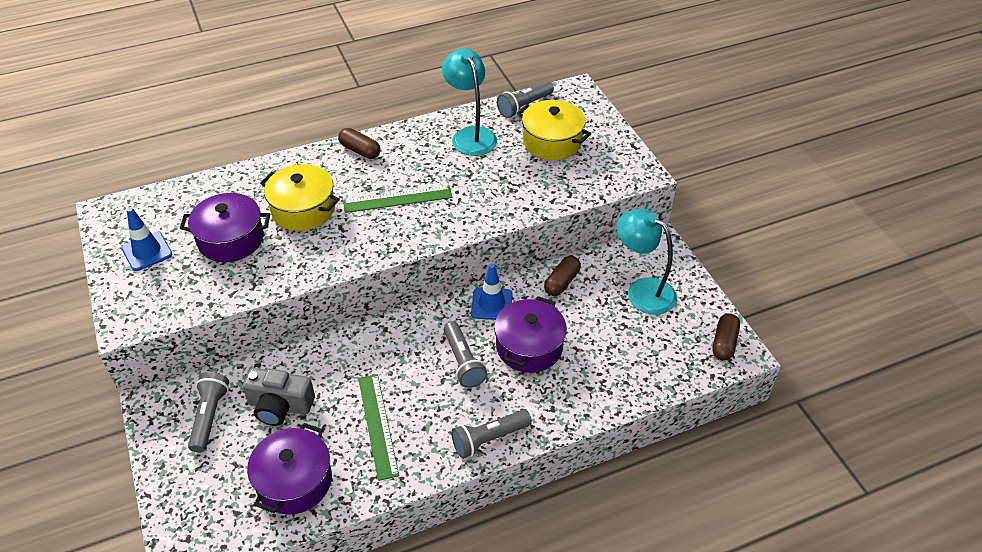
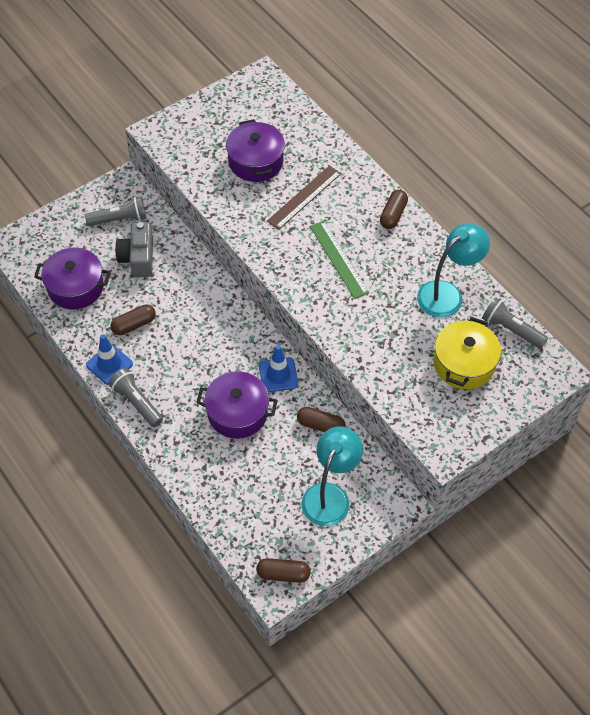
camera: 75 degrees right, 10 degrees up
blue traffic cone [122,207,172,271] -> blue traffic cone moved to [86,334,133,385]
yellow pot [260,164,340,231] -> brown ruler [267,165,341,230]
green ruler [358,374,399,481] -> brown capsule [111,305,156,335]
grey flashlight [444,321,487,388] -> none

